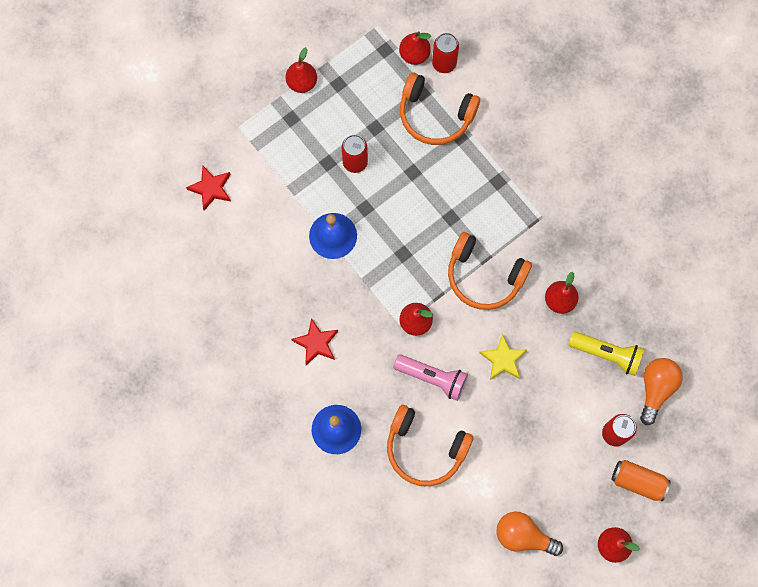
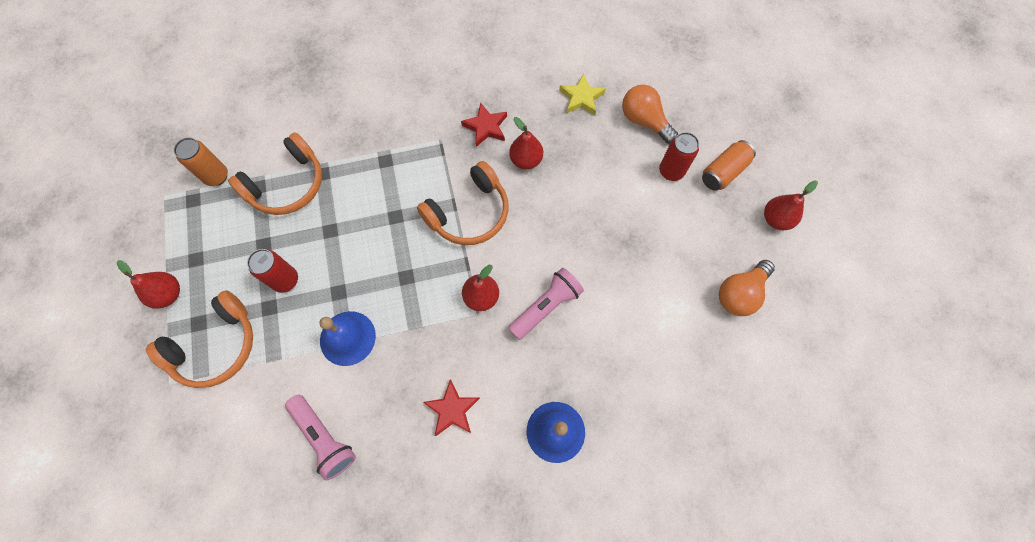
camera: 65 degrees left, 5 degrees down
red star [186,166,231,211] -> red star moved to [461,102,507,147]
orange headphones [387,405,473,486] -> orange headphones moved to [146,290,253,388]
red pear [399,31,431,65] -> orange can [174,137,228,186]
red can [432,33,459,73] -> none
yellow star [479,334,527,380] -> yellow star moved to [559,73,606,115]
yellow flashlight [569,331,644,376] -> none
none -> pink flashlight [285,395,356,481]

